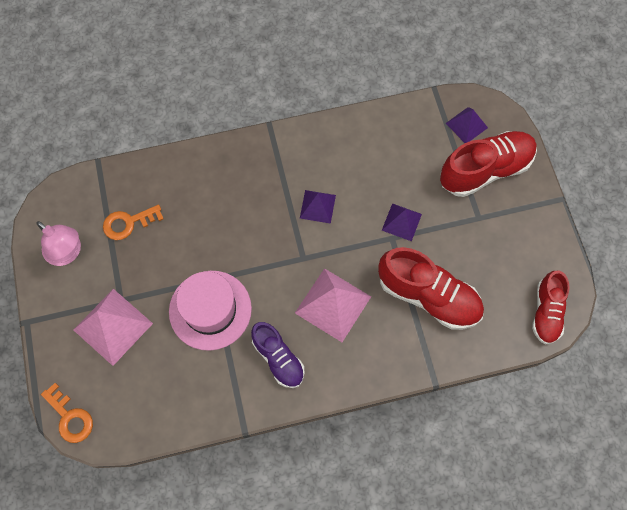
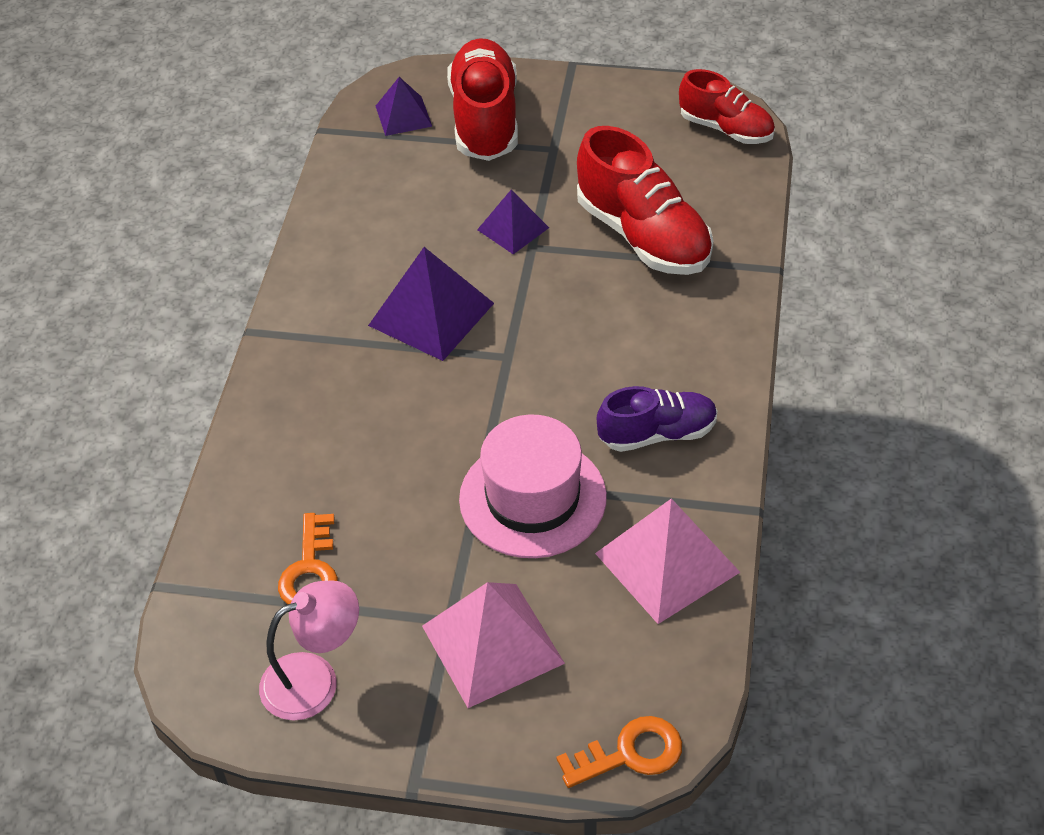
camera: 65 degrees left, 20 degrees down
pink pyramid [295,268,371,342] -> pink pyramid moved to [595,498,740,624]
purple pyramid [300,190,336,224] -> purple pyramid [368,247,494,361], size x1.70
red shoe [378,247,484,330] -> red shoe turned 90 degrees clockwise [577,126,713,275]

